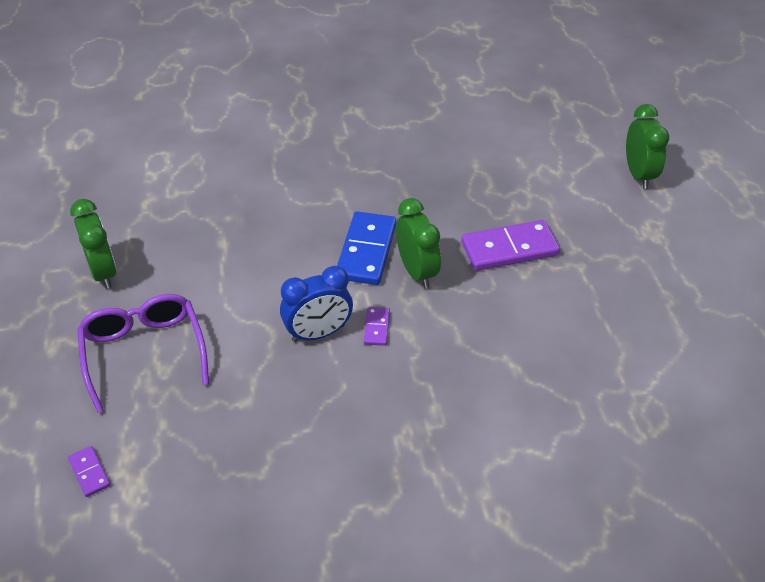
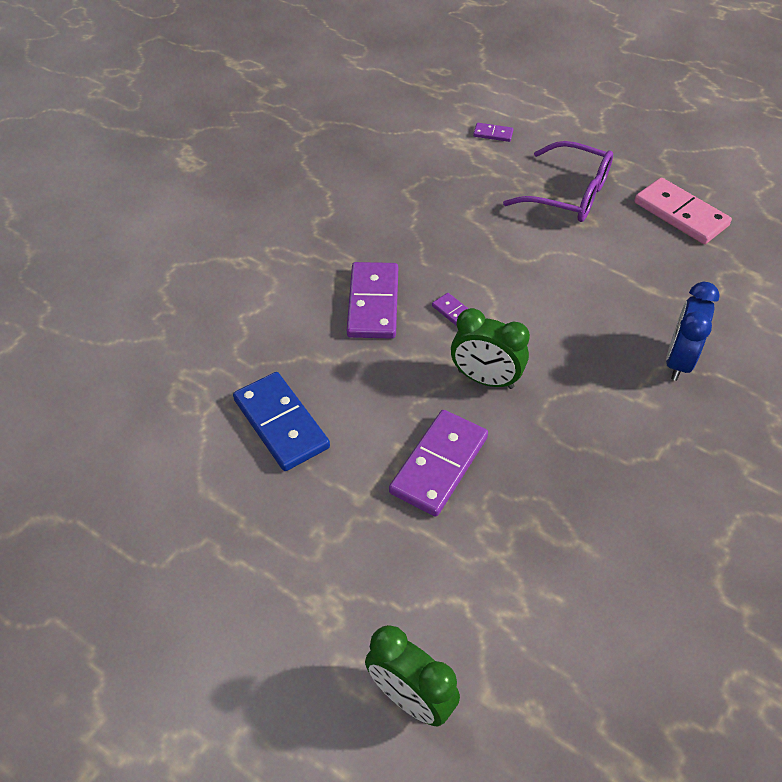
camera: 135 degrees right, 5 degrees up
green clock [70,199,117,289] -> pink domino [634,178,732,244]
blue clock [280,266,353,342] -> blue clock moved to [666,282,720,381]
blue domino [337,211,397,285] -> blue domino moved to [233,372,330,471]
none -> purple domino [347,262,398,339]

